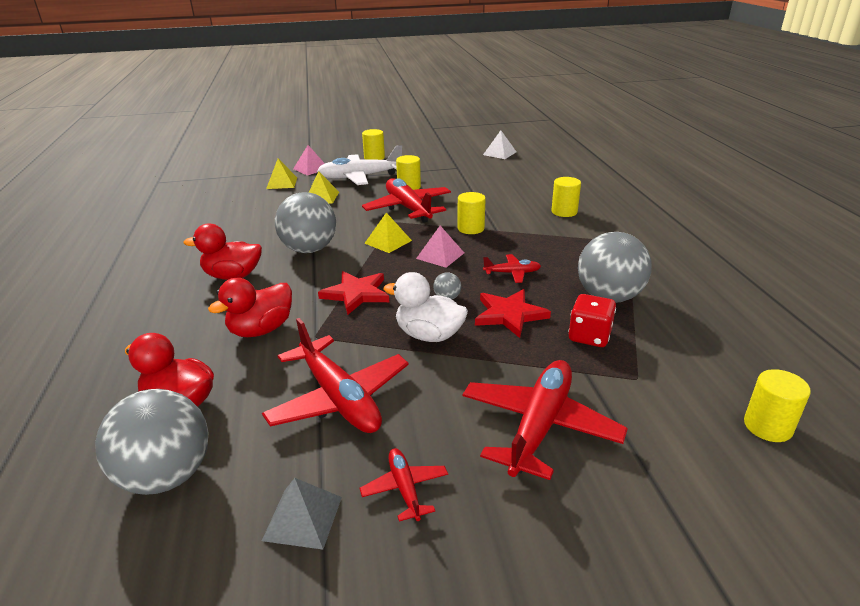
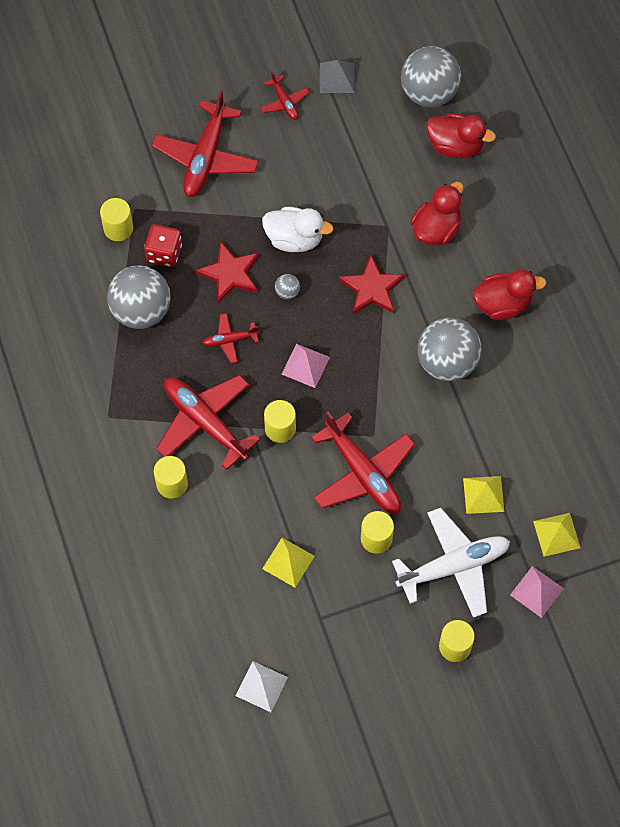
camera: 170 degrees right, 35 degrees up
red plane [262,318,409,433] -> red plane moved to [156,375,260,470]
yellow pyramid [364,213,412,253] -> yellow pyramid moved to [262,538,315,587]
yellow cylinder [744,369,811,442] -> yellow cylinder moved to [100,198,133,241]

